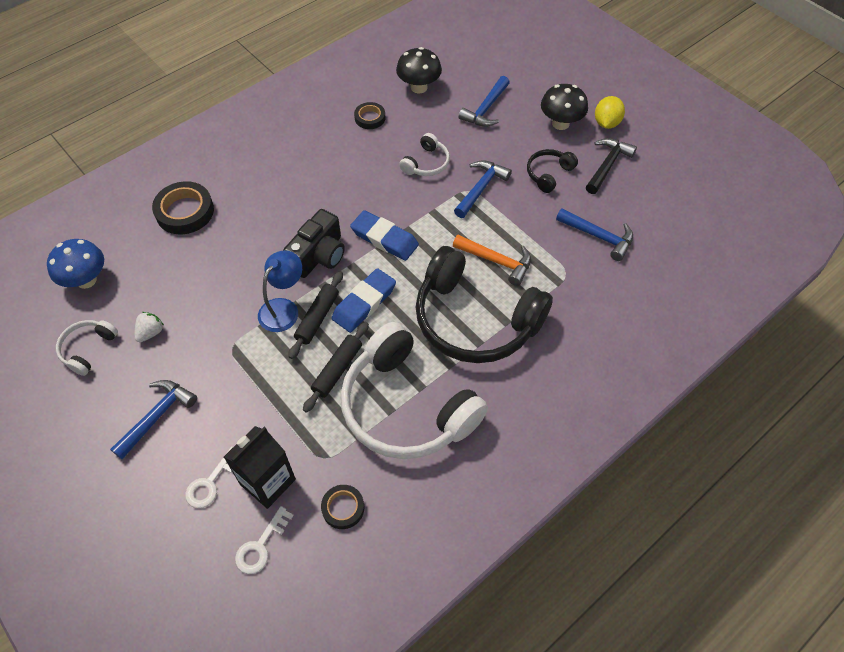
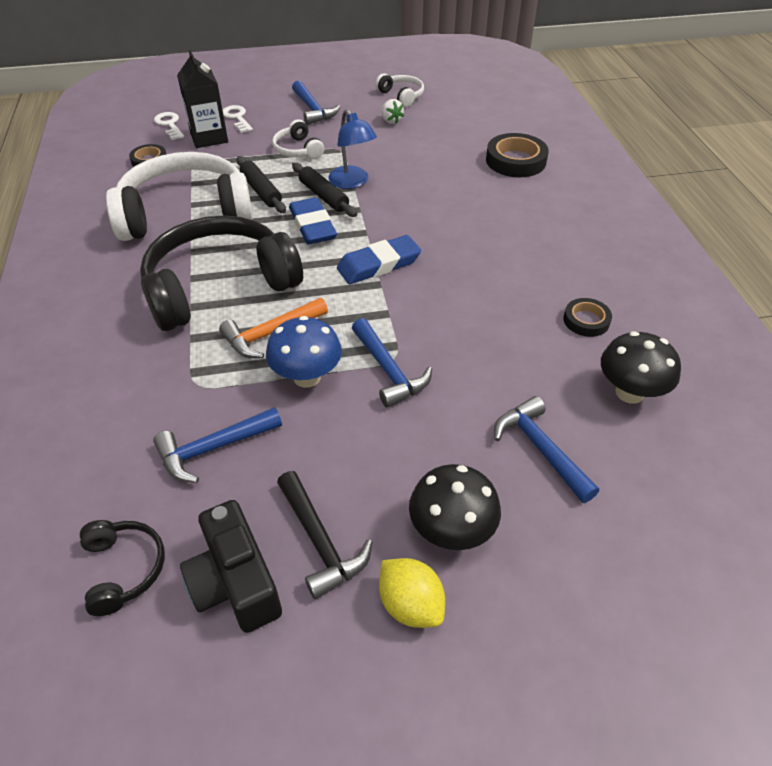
camera: 120 degrees right, 10 degrees down
blue mushroom [47,239,104,289] -> blue mushroom moved to [266,316,342,388]
black camera [283,209,345,278] -> black camera moved to [180,500,282,633]
white headphones [399,133,450,176] -> white headphones moved to [272,119,324,159]
black headphones [527,149,578,193] -> black headphones moved to [80,520,165,616]

